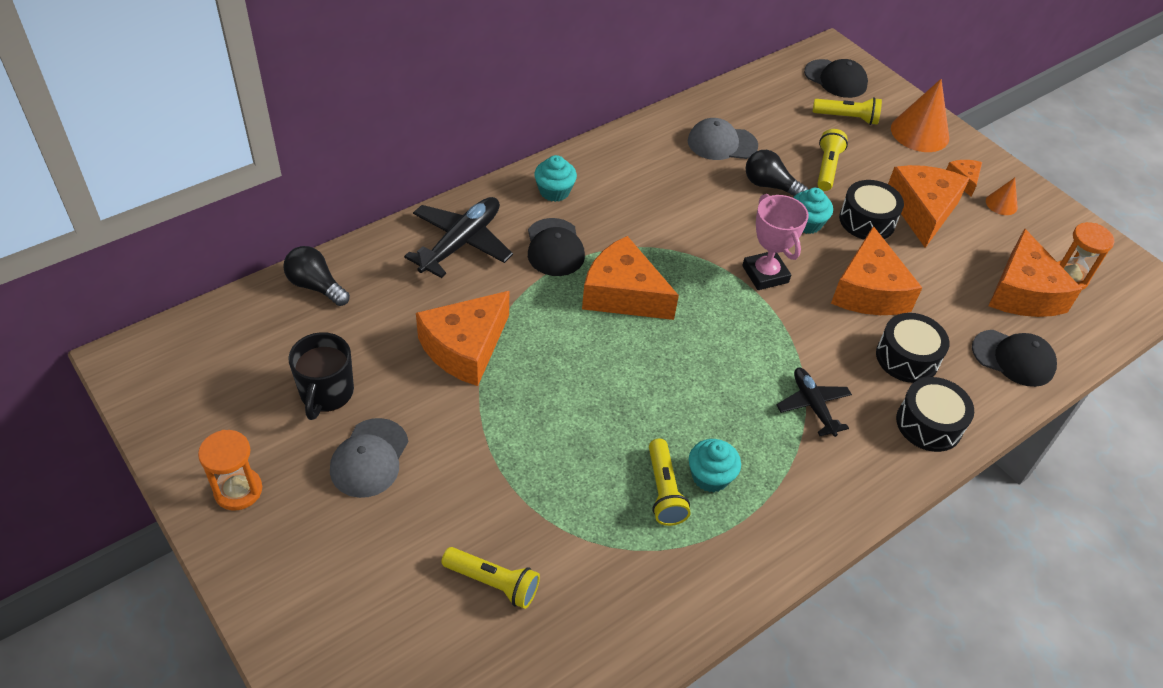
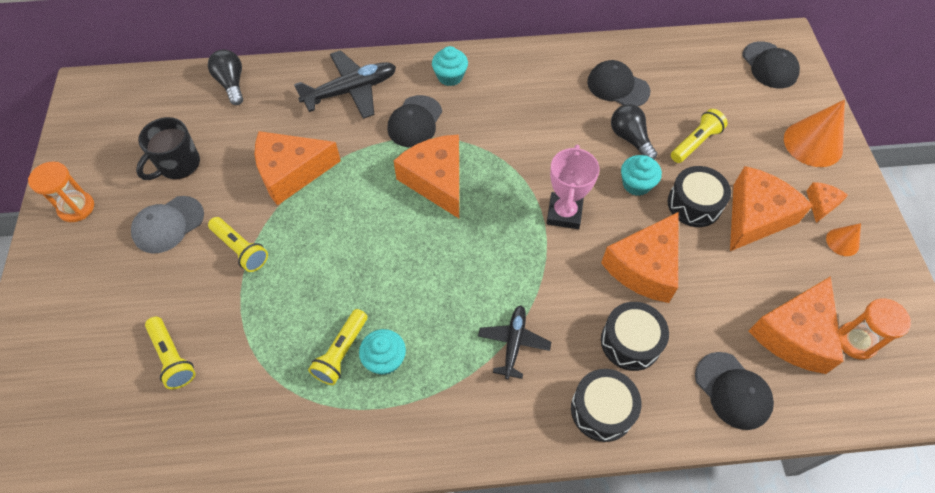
camera: 35 degrees right, 10 degrees up
grey cap [688,118,758,160] -> black cap [587,60,650,106]
yellow flashlight [813,97,882,125] -> yellow flashlight moved to [208,217,268,272]

